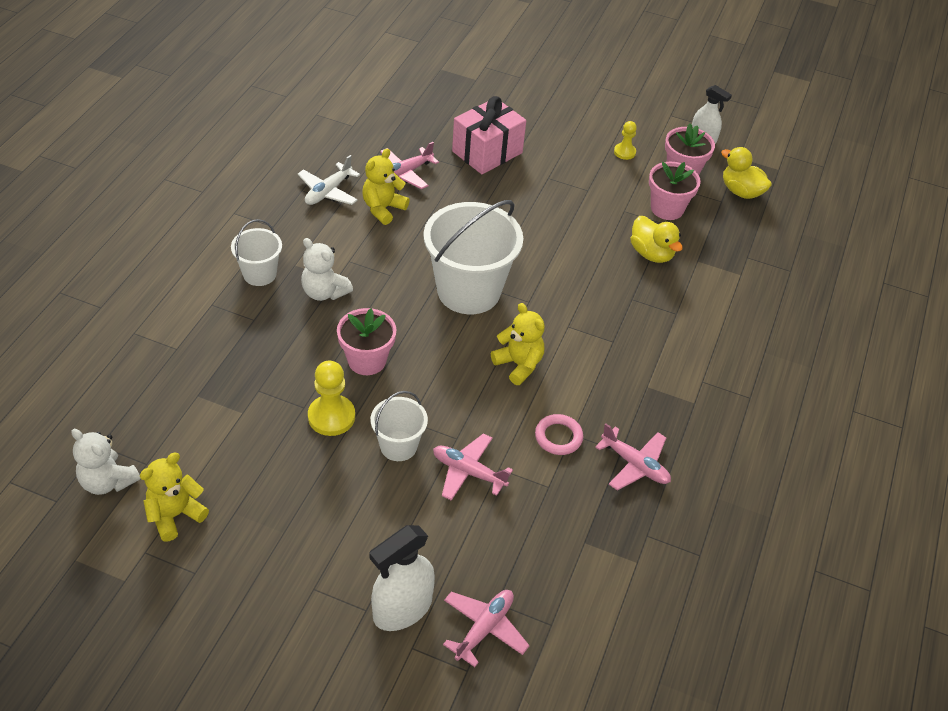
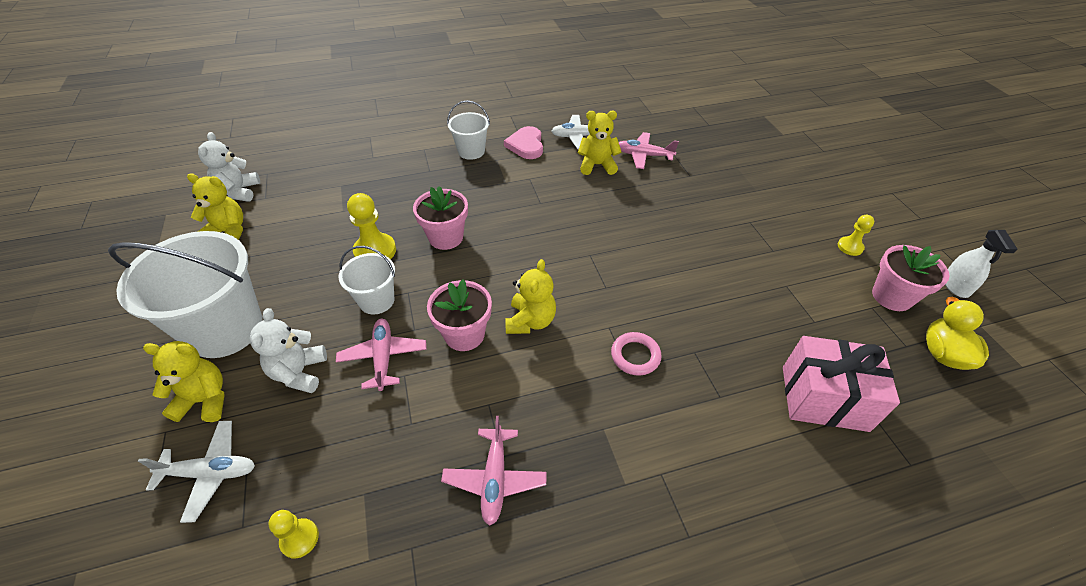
camera: 55 degrees right, 0 degrees up
white teddy bear [301,238,353,301] -> white teddy bear moved to [250,308,327,393]
white spray bottle [370,525,435,631] -> yellow teddy bear [143,341,225,422]
white bucket [424,200,523,314] -> white bucket moved to [108,231,263,358]
pink plane [443,590,530,667] -> white plane [138,421,255,523]
pink gift [452,96,526,174] -> pink gift moved to [783,336,900,432]
pink ring [535,414,583,455] -> pink ring moved to [611,332,662,376]
yellow duck [630,216,683,263] -> none
pink flower pot [649,162,701,220] -> pink flower pot moved to [427,280,492,351]
none -> yellow pawn [268,510,319,559]
none -> pink heart [504,126,543,159]

